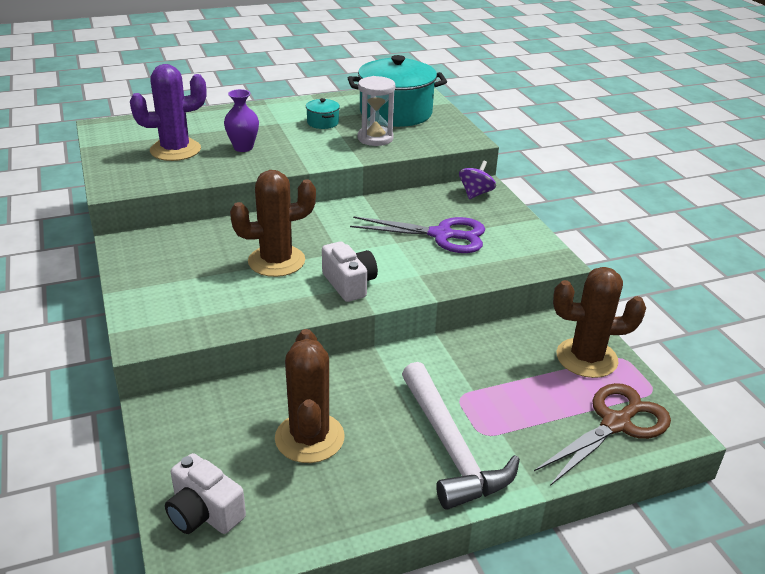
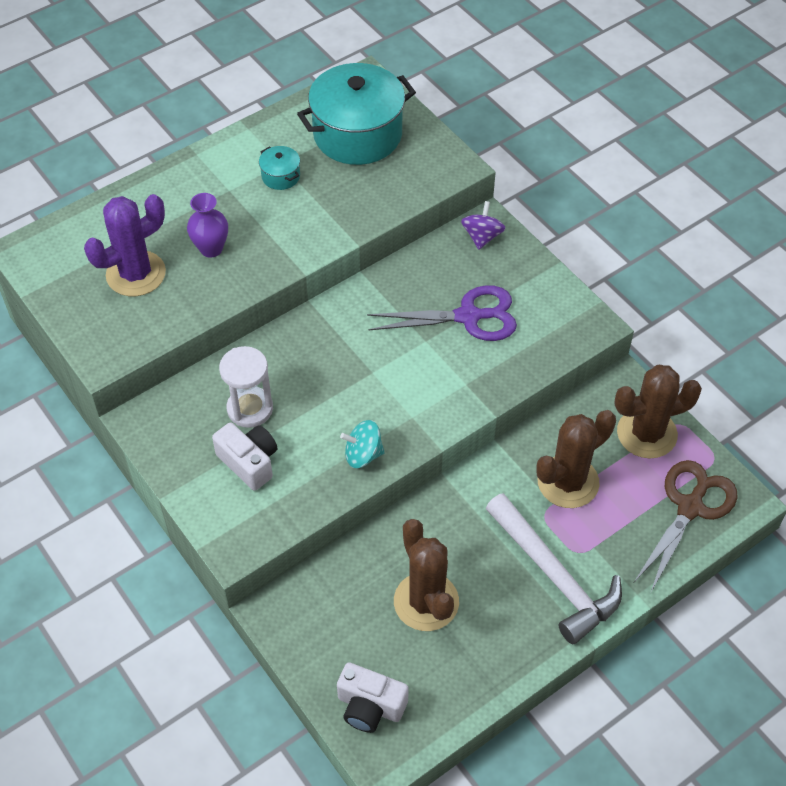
camera: 15 degrees left, 20 degrees up
brown cactus [230,170,316,277] -> brown cactus moved to [536,410,616,508]
white camera [322,241,378,302] -> white camera moved to [212,422,277,491]
white hourglass [358,76,395,146] -> white hourglass moved to [219,346,273,428]
none -> turquoise spinning top [340,420,385,468]

